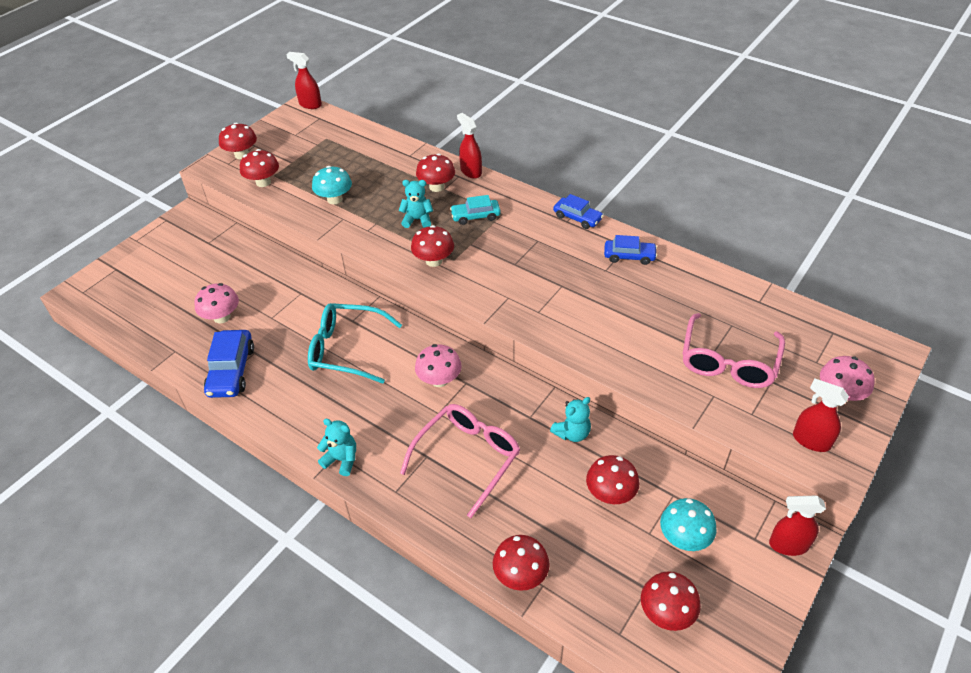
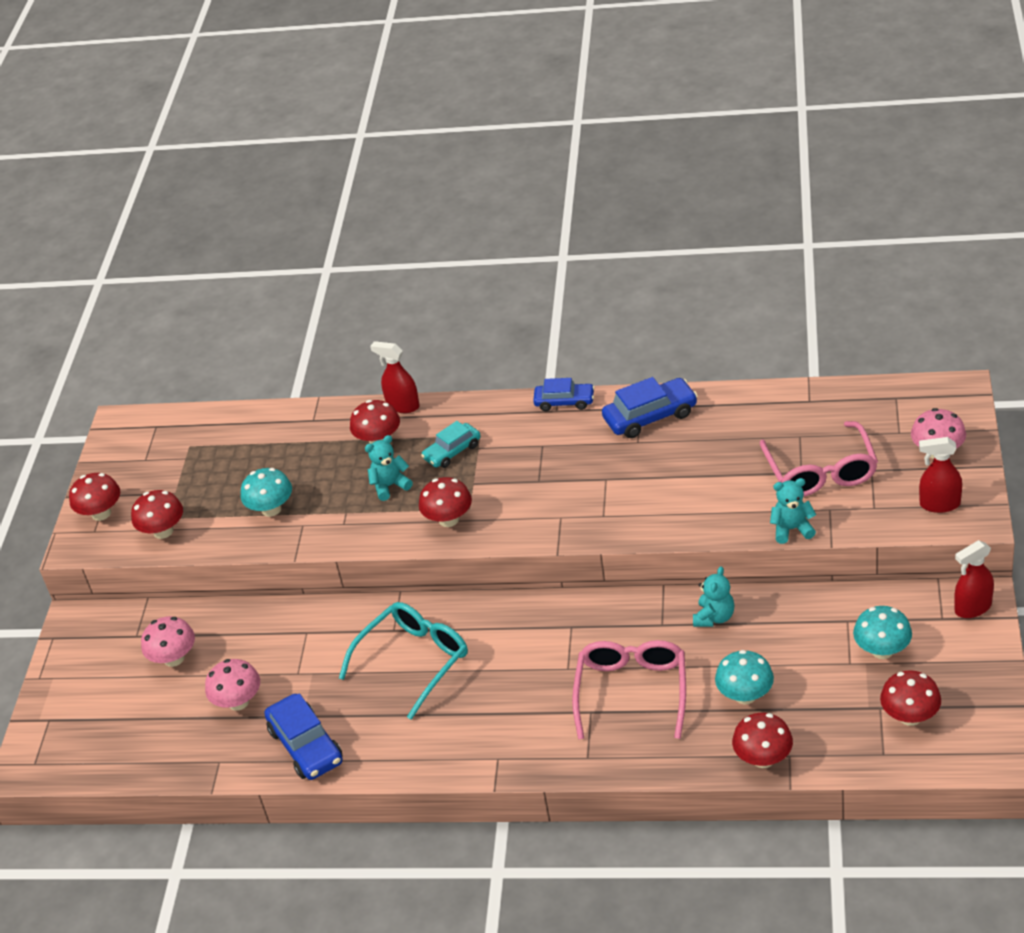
camera: 25 degrees left, 5 degrees down
red spray bottle [286,52,322,109] -> none
turquoise glasses [308,303,402,384] -> turquoise glasses turned 150 degrees clockwise [339,602,468,720]
turquoise teddy bear [317,419,356,476] -> turquoise teddy bear moved to [770,478,816,544]
pink mushroom [415,344,462,387] -> pink mushroom moved to [141,616,195,667]
red mushroom [586,455,640,504] -> none
blue car [604,235,657,265] -> blue car [602,377,698,438], size x1.51
none -> turquoise mushroom [715,650,774,705]

